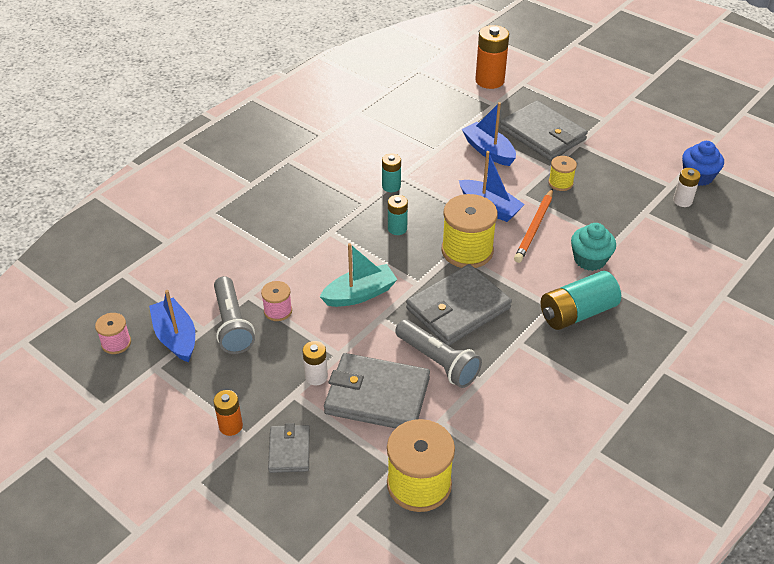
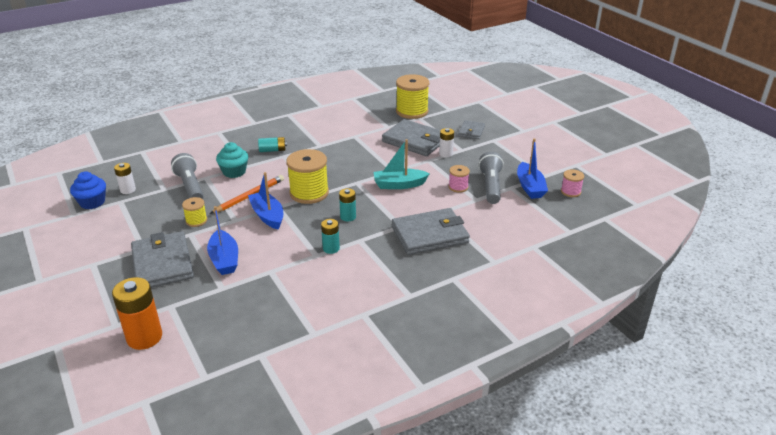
camera: 160 degrees left, 10 degrees down
orange battery [213,390,243,436] -> none
grey flashlight [395,319,482,388] -> grey flashlight moved to [171,153,203,199]
grey wallet [406,264,512,346] -> grey wallet moved to [392,208,470,255]
turquoise battery [541,271,621,330] -> turquoise battery [258,137,287,152], size x0.56

